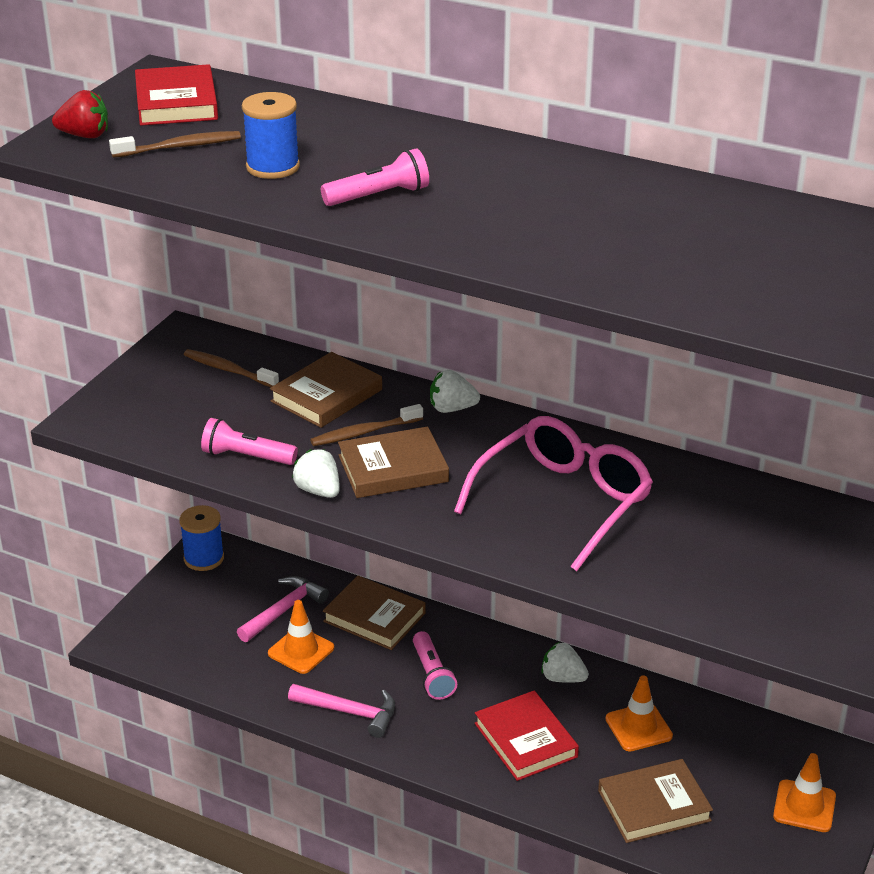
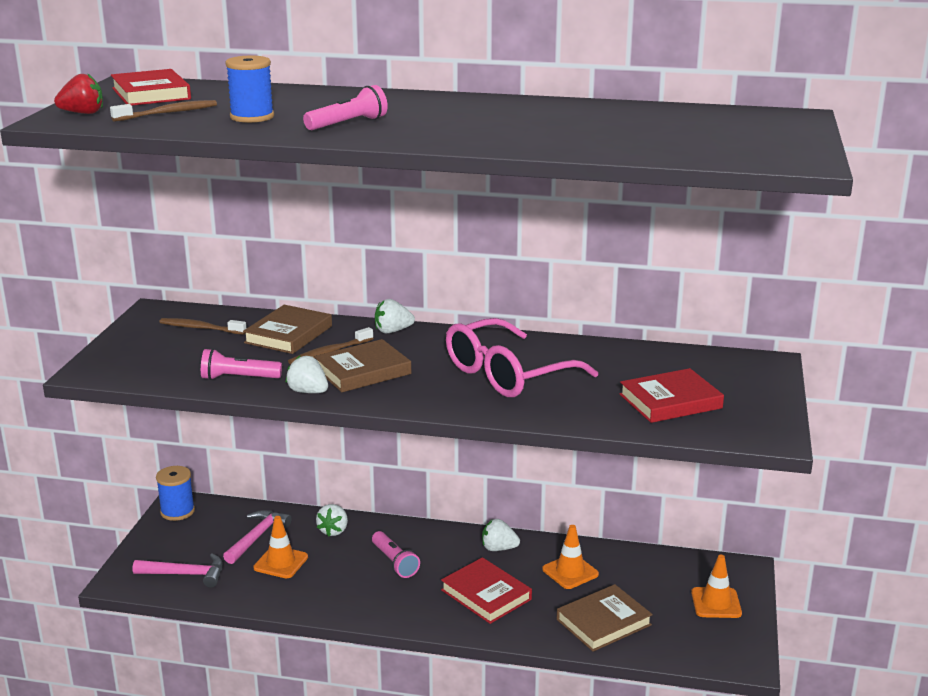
camera: 15 degrees left, 10 degrees down
pink hammer [288,684,395,738] -> pink hammer moved to [133,553,223,588]
brown book [323,575,426,650] -> white strawberry [316,504,348,536]
pink glasses [454,416,653,571] -> pink glasses turned 150 degrees counterclockwise [446,318,598,397]
none -> red book [620,368,724,423]

